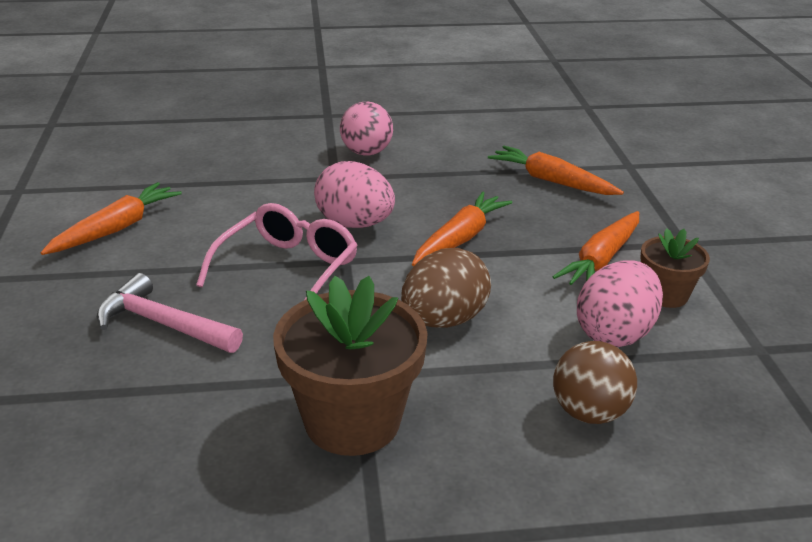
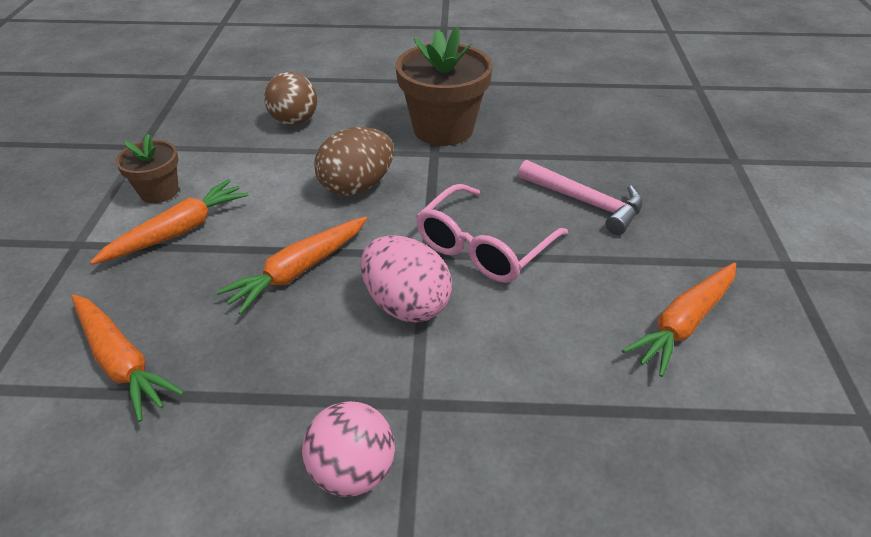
camera: 170 degrees left, 10 degrees up
pink egg [577,260,663,347] -> none

